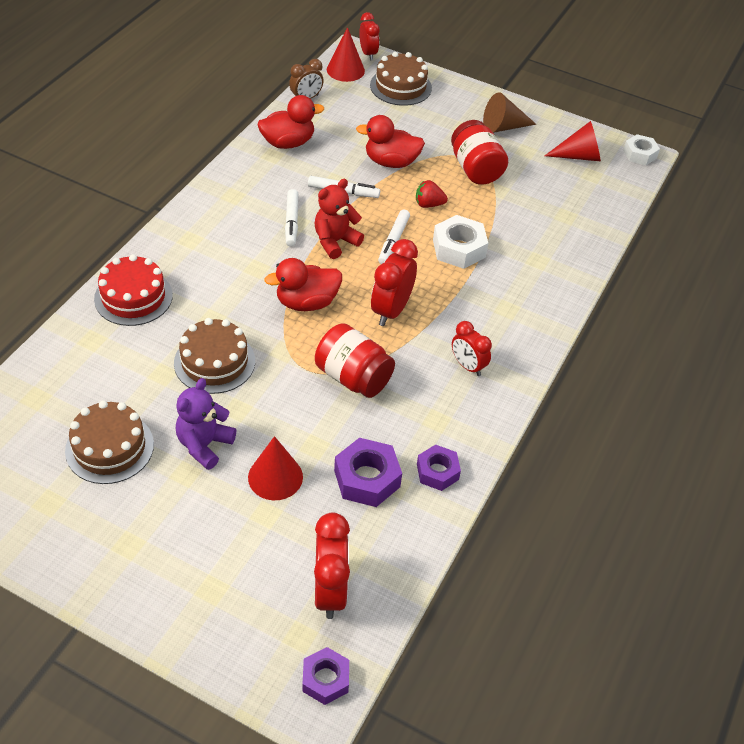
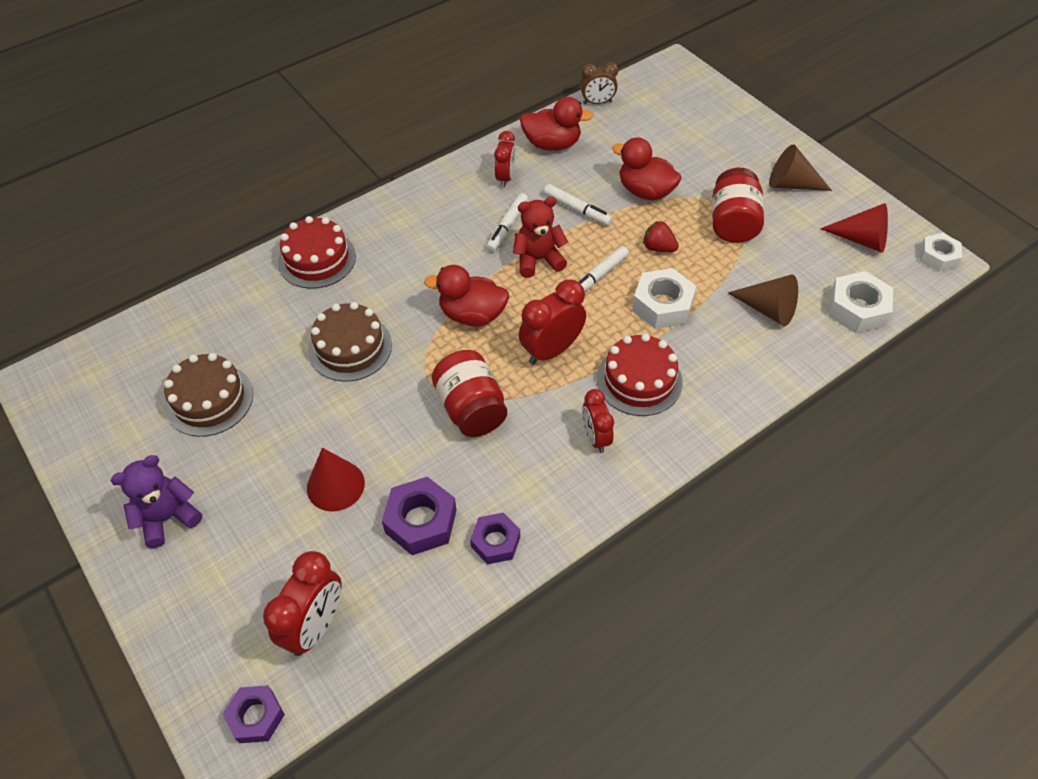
camera: 30 degrees right, 5 degrees up
purple teddy bear [176,378,236,470] -> purple teddy bear moved to [110,455,202,548]
red cone [327,27,365,82] -> none
red clock [359,12,380,60] -> red clock moved to [494,131,515,188]
brown cake [370,52,432,106] -> none
none -> red cake [597,333,683,416]
none -> brown cone [728,275,798,326]
none -> white nut [828,271,893,333]

